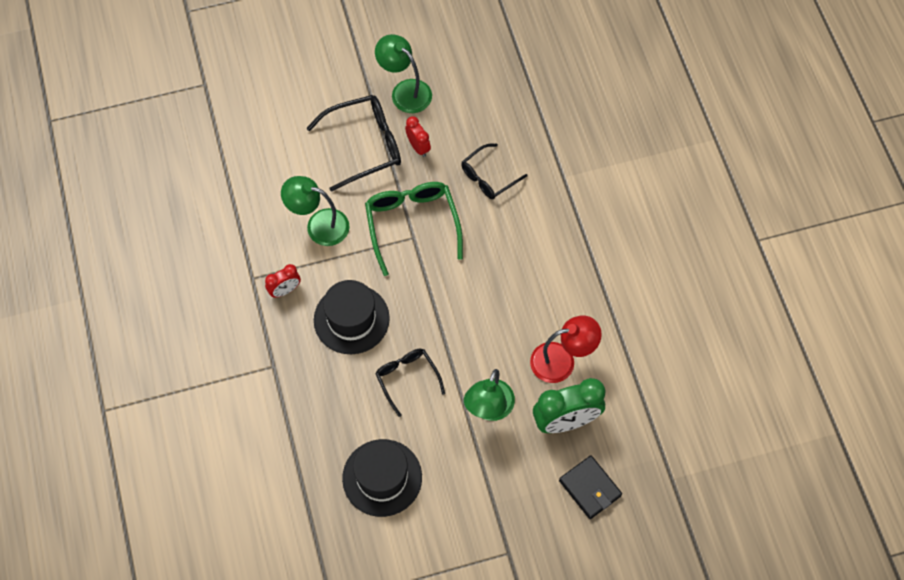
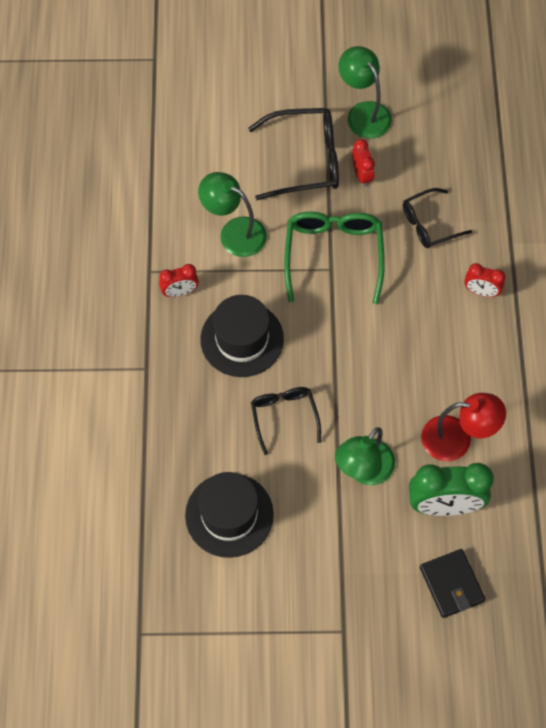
camera: 15 degrees right, 0 degrees up
none -> red clock [464,263,506,297]

